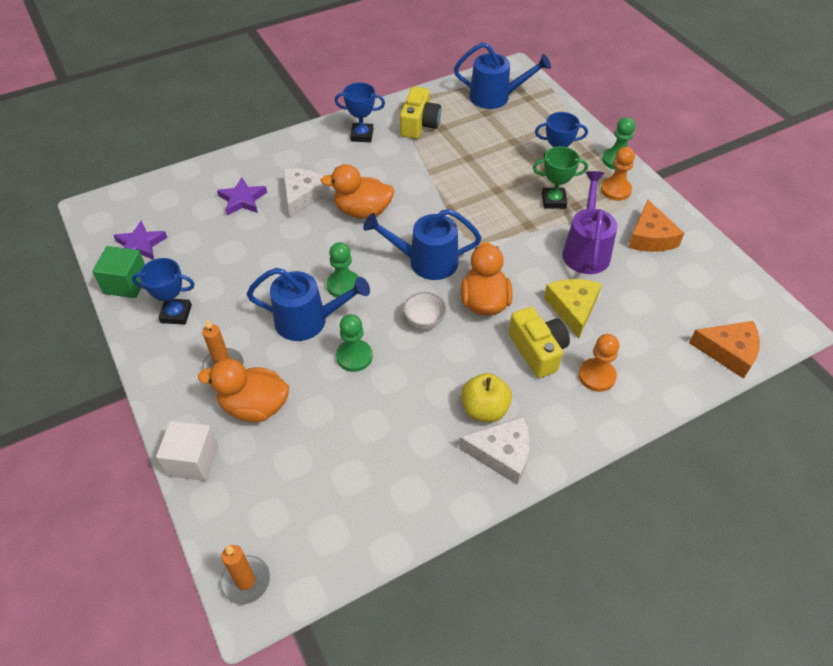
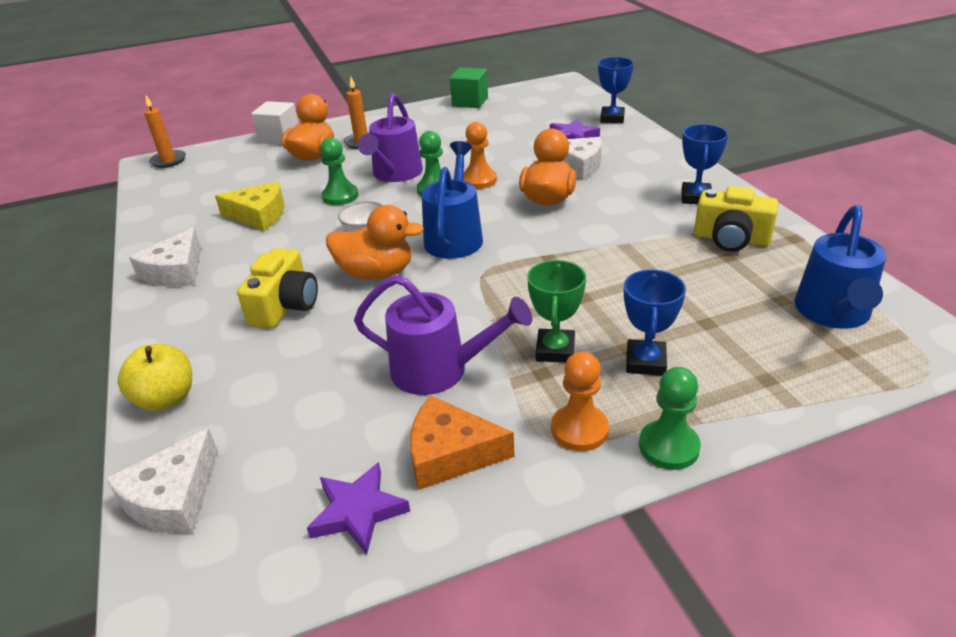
camera: 100 degrees right, 15 degrees down
purple star [113,220,167,260] -> purple star moved to [307,462,410,555]
blue trophy [132,258,195,325] -> blue trophy moved to [598,57,634,123]
blue watering can [246,268,370,341] -> purple watering can [358,93,423,182]
yellow apple [461,373,512,422] -> yellow apple moved to [118,344,192,411]
yellow camera [509,307,570,378] -> yellow camera turned 60 degrees counterclockwise [237,248,318,328]
yellow cheese [544,279,602,338] -> yellow cheese moved to [215,182,285,231]
orange pawn [578,334,619,392] -> orange pawn moved to [464,122,497,189]
orange cheese [689,321,760,379] -> white cheese [106,428,218,534]

